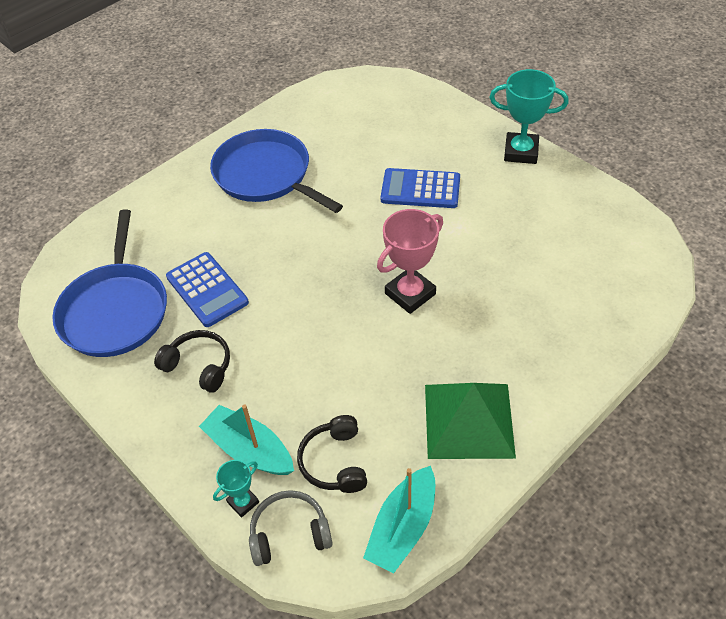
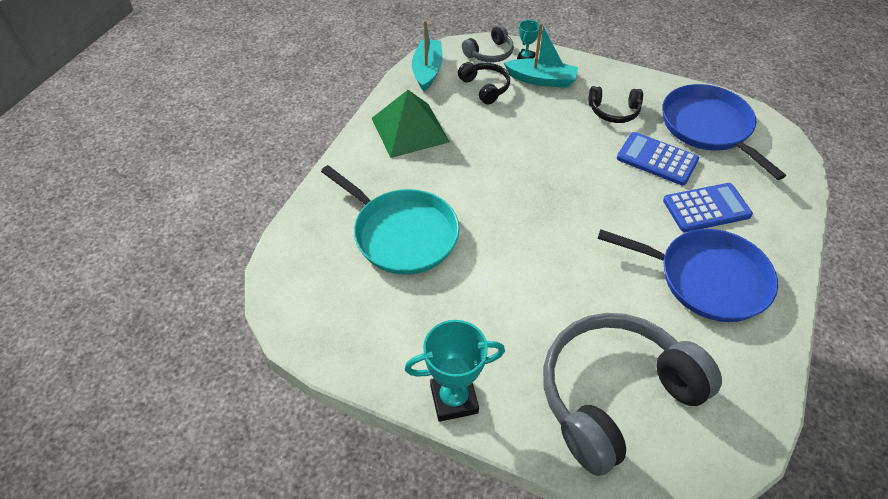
camera: 155 degrees right, 0 degrees up
pink trophy [377,209,443,314] -> none
blue calculator [381,168,460,208] -> blue calculator moved to [663,183,753,232]
none -> turquoise pan [321,165,459,275]
none -> grey headphones [543,313,722,476]

